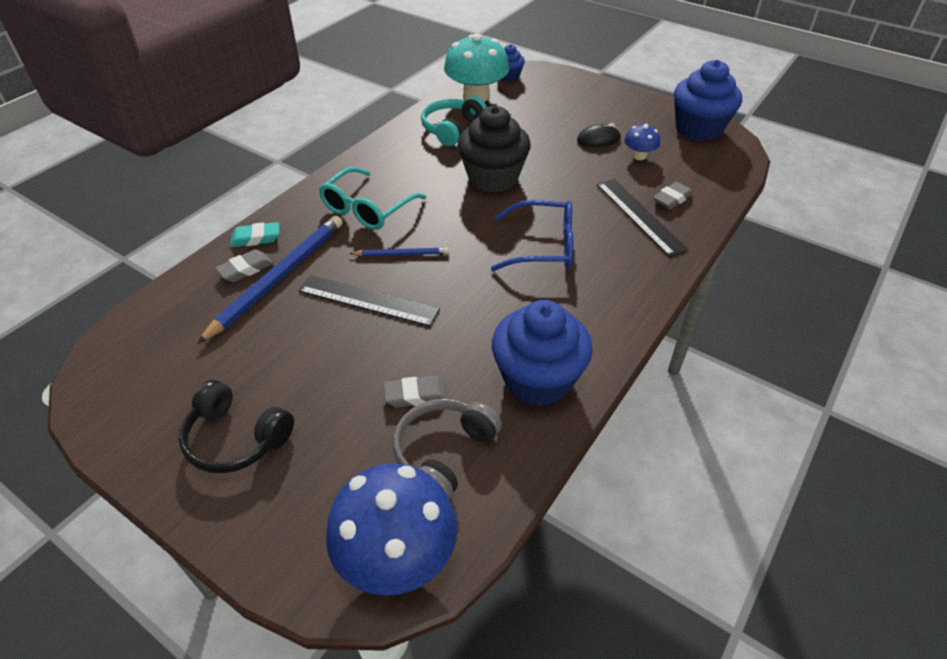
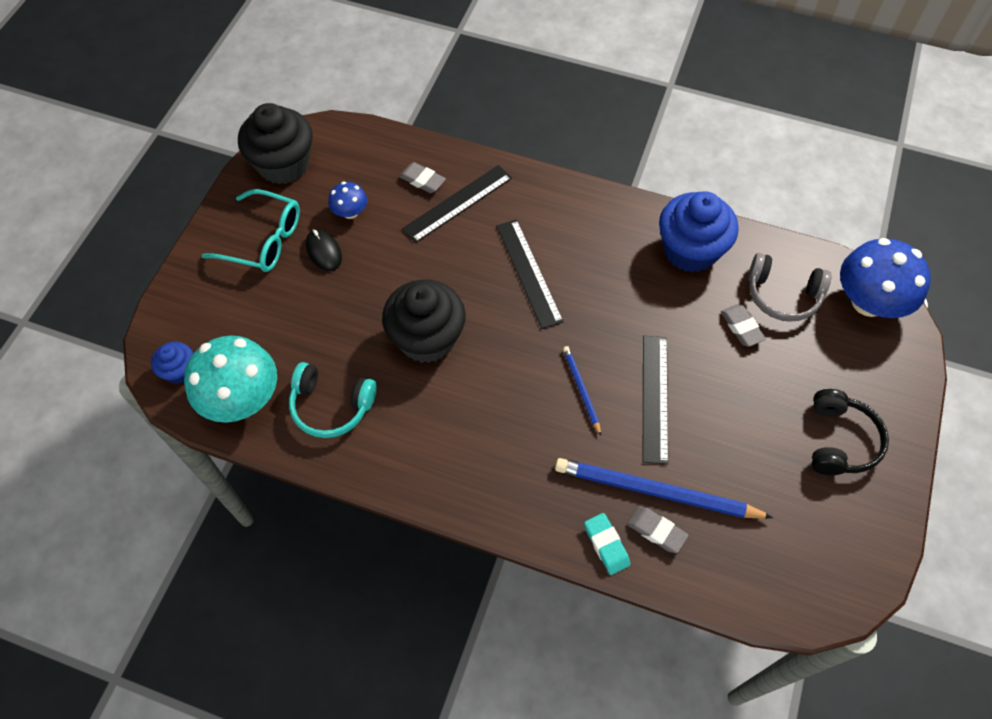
camera: 105 degrees left, 15 degrees up
turquoise glasses [319,167,427,230] -> turquoise glasses moved to [201,189,300,272]
blue glasses [491,200,574,271] -> black ruler [496,220,564,329]
blue cupcake [674,60,742,141] -> black cupcake [238,103,313,184]

